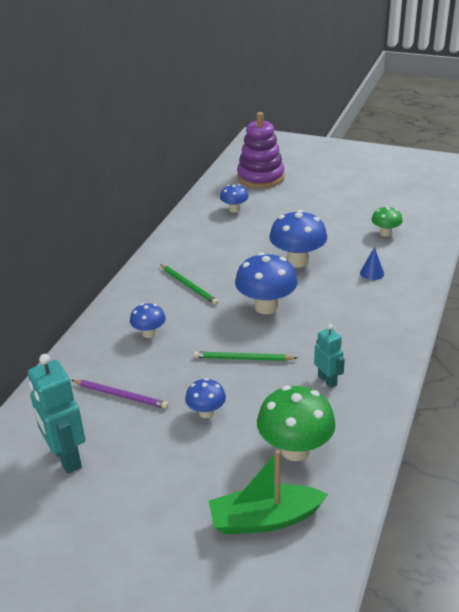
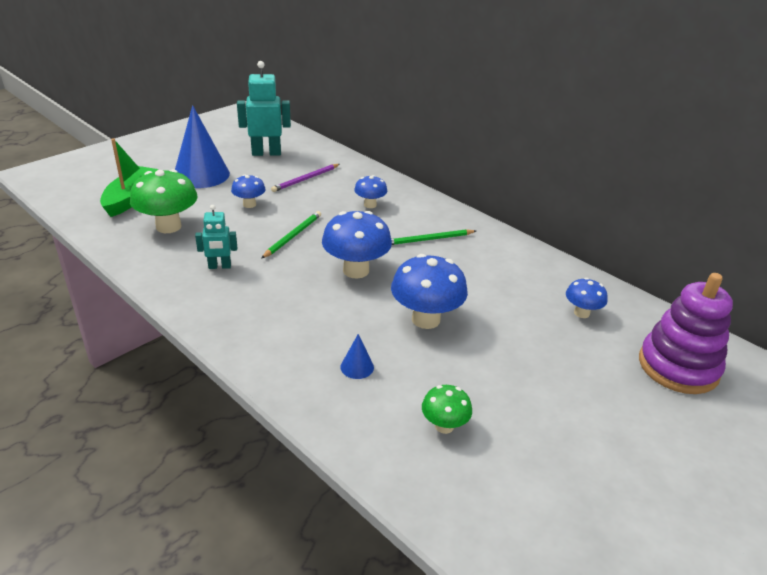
camera: 110 degrees right, 0 degrees up
none -> blue cone [175,105,230,188]

